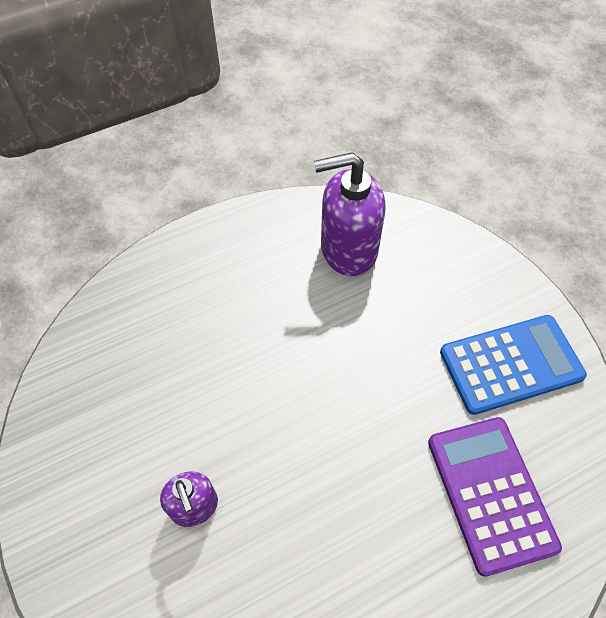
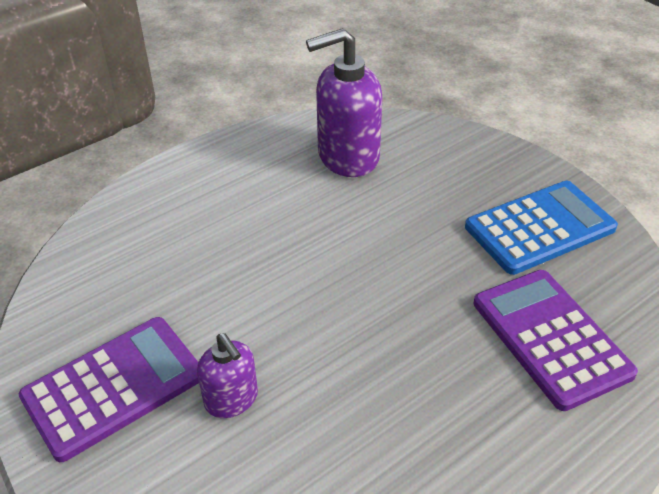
camera: 10 degrees left, 15 degrees down
none -> purple calculator [19,317,199,462]

